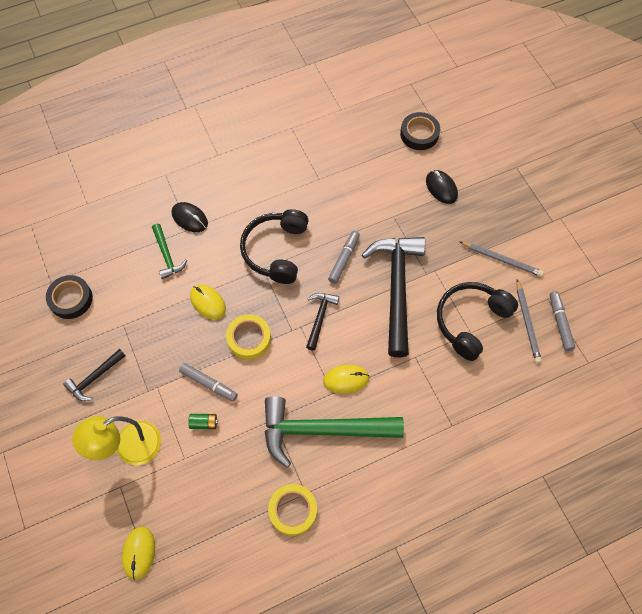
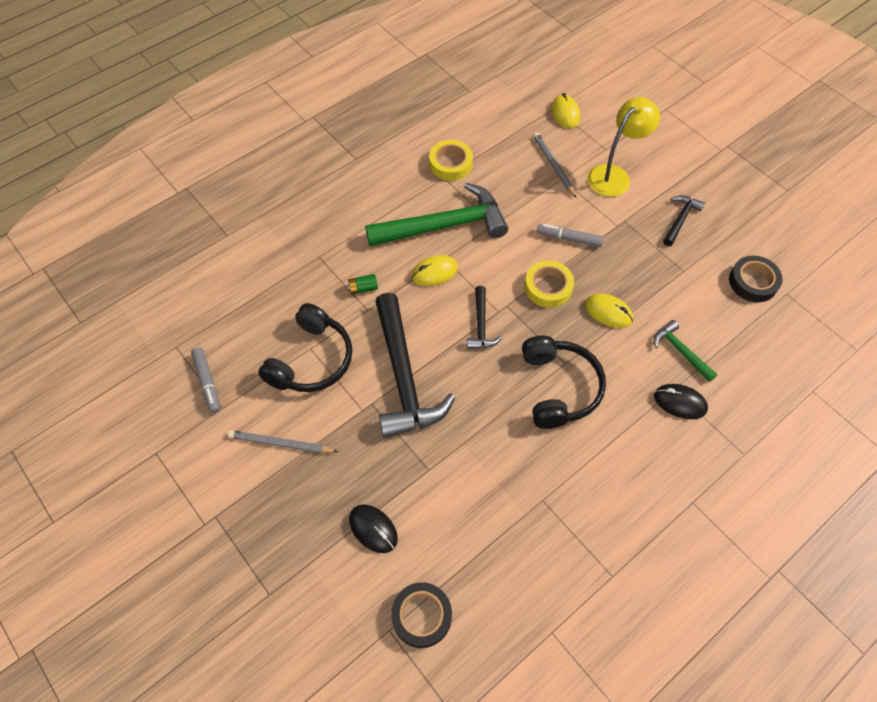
camera: 165 degrees right, 5 degrees down
green battery [188,414,218,429] -> green battery moved to [347,274,378,295]
grey marker [328,231,360,284] -> none
grey pencil [517,279,542,363] -> grey pencil moved to [533,132,576,198]

